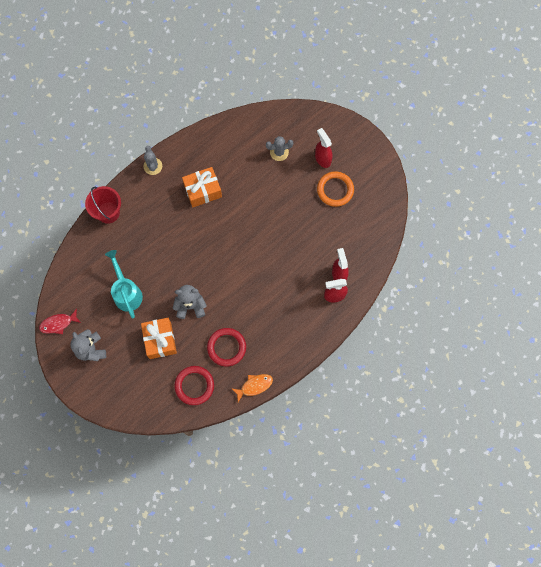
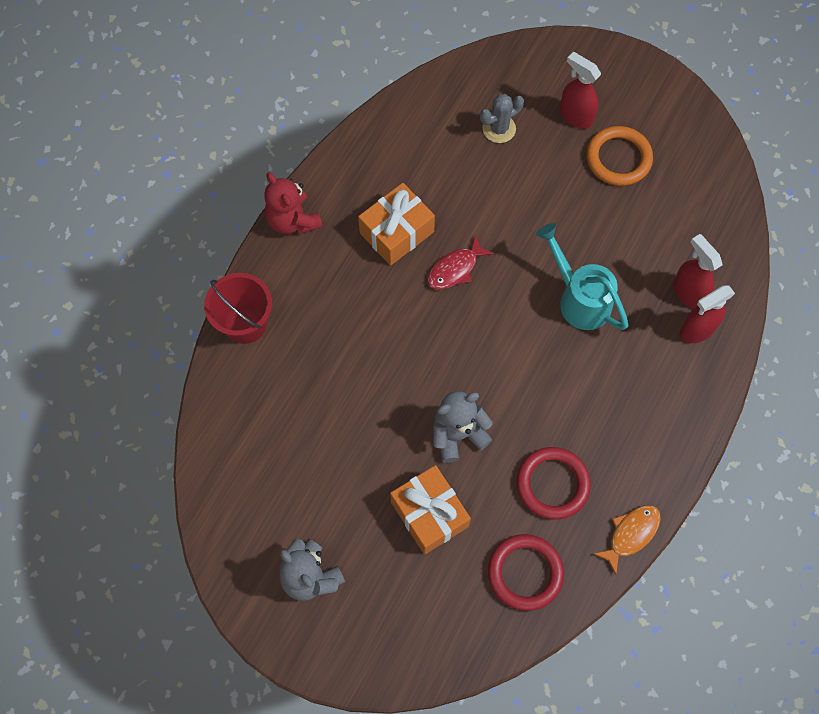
camera: 20 degrees left, 5 degrees down
red fish [39,309,81,334] -> red fish moved to [427,234,493,290]
turquoise watering can [105,250,143,318] -> turquoise watering can moved to [536,223,628,330]
grey cactus [144,146,162,175] -> red teddy bear [264,172,323,234]

